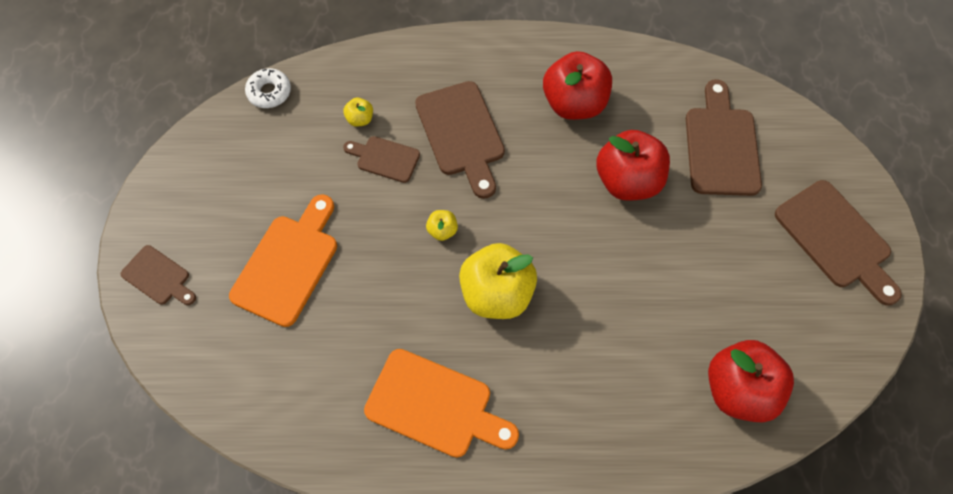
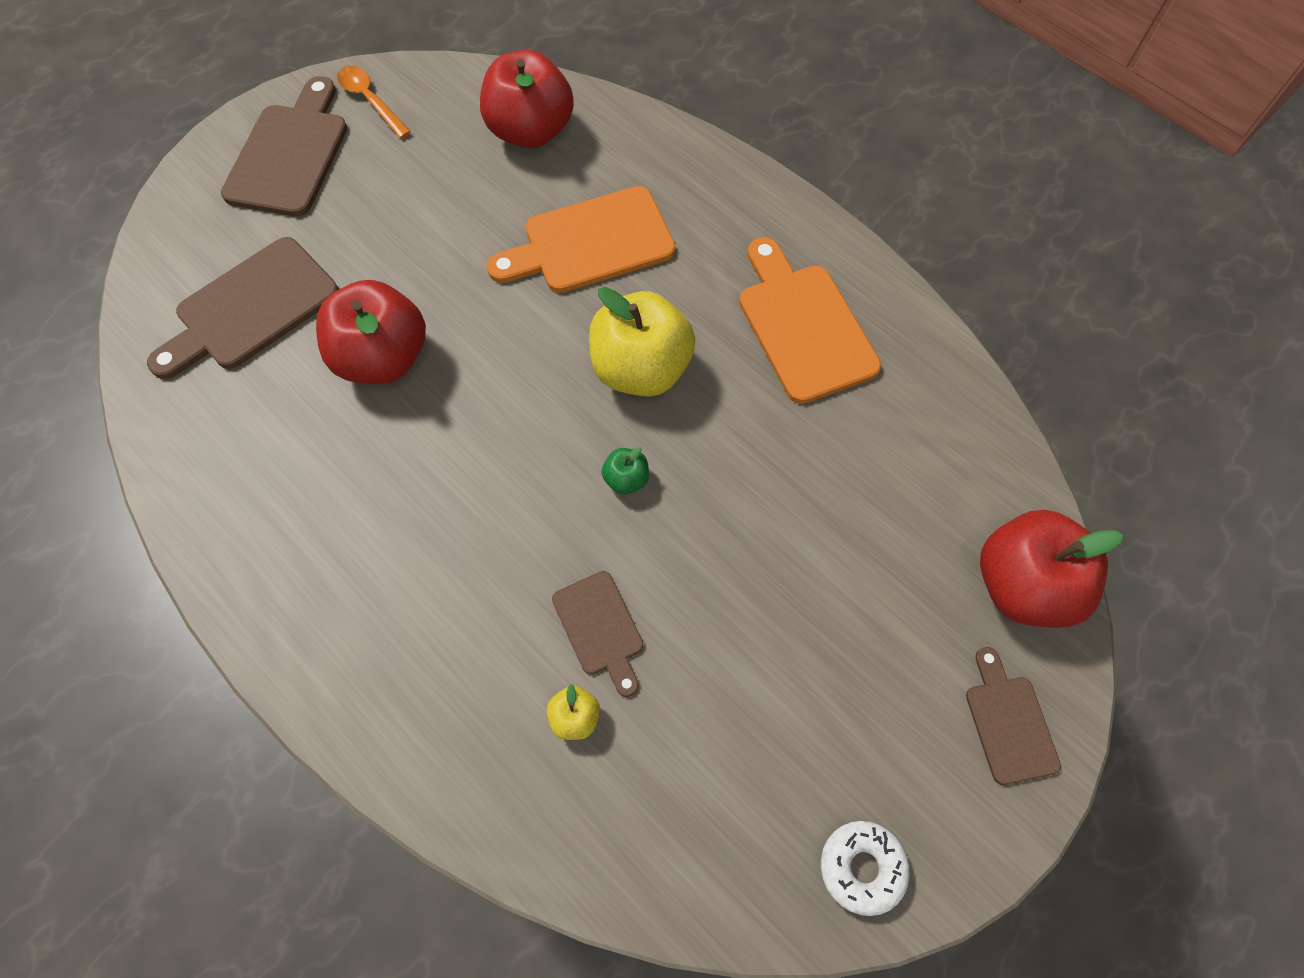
camera: 135 degrees left, 0 degrees up
orange cutting board [229,194,337,327] -> orange cutting board moved to [486,186,676,293]
white donut [245,68,291,108] -> white donut moved to [821,821,910,916]
brown cutting board [415,81,505,199] -> none
yellow apple [426,210,458,241] -> green apple [602,446,649,494]
red apple [543,51,612,120] -> red apple moved to [980,510,1123,628]
none -> orange spoon [337,66,411,139]

